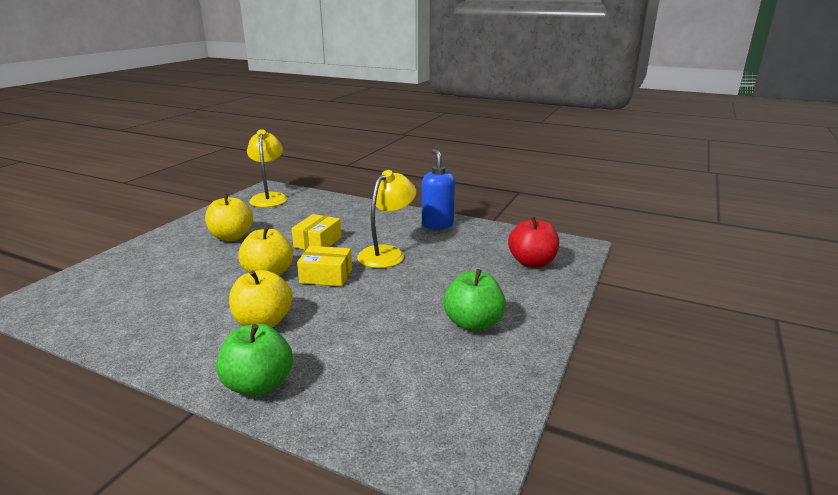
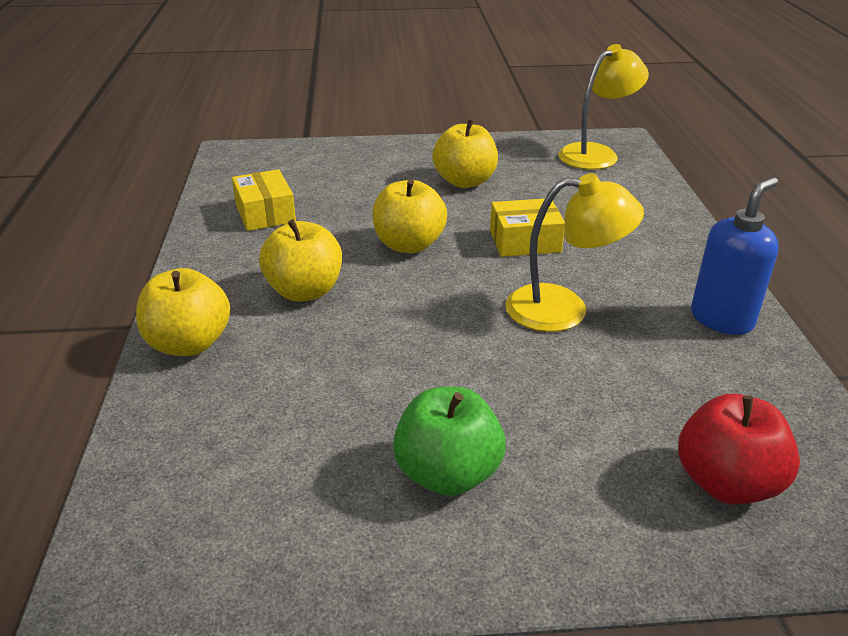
camera: 60 degrees right, 10 degrees up
green apple [216,324,293,396] -> yellow apple [136,268,230,356]
yellow box [297,246,352,286] -> yellow box moved to [232,169,296,231]

